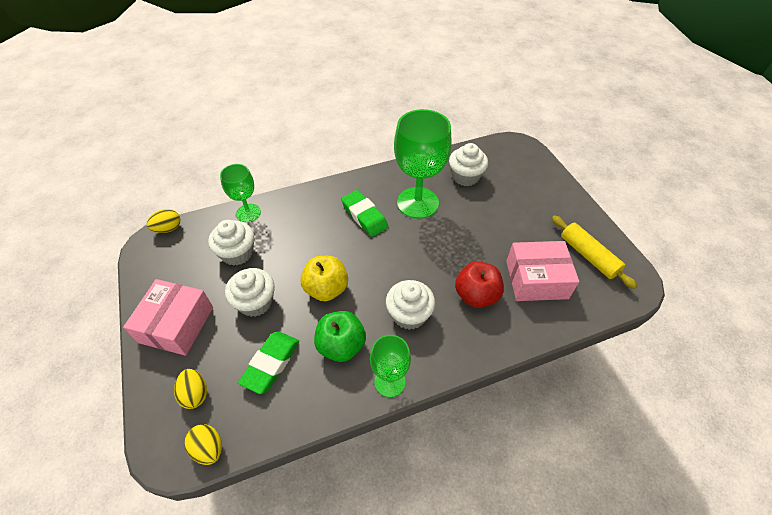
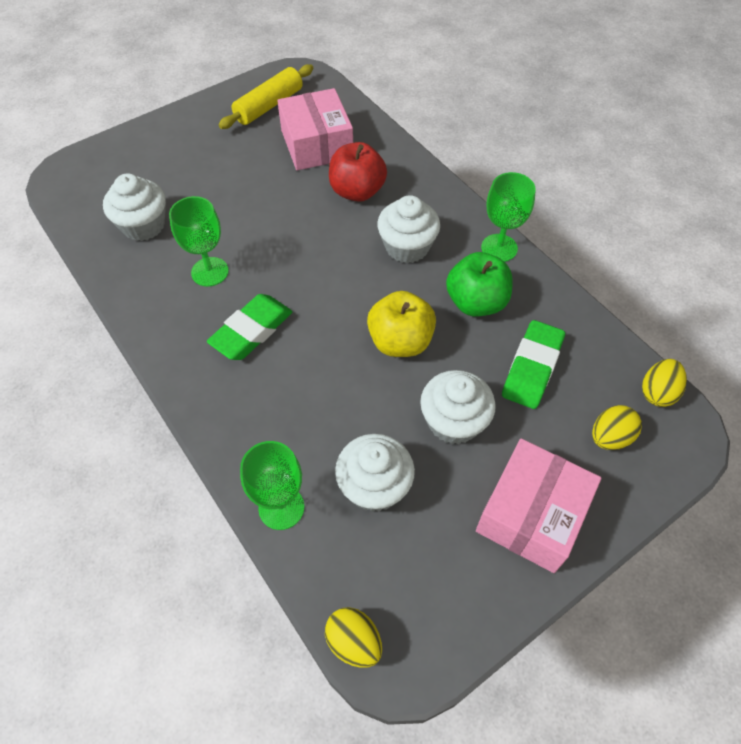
camera: 105 degrees left, 5 degrees up
pink box [123,279,213,356] -> pink box turned 60 degrees counterclockwise [476,439,601,573]
green eraser [238,332,299,394] -> green eraser turned 75 degrees counterclockwise [502,320,565,409]
green goblet [394,109,451,219] -> green goblet [169,196,229,287], size x0.56

